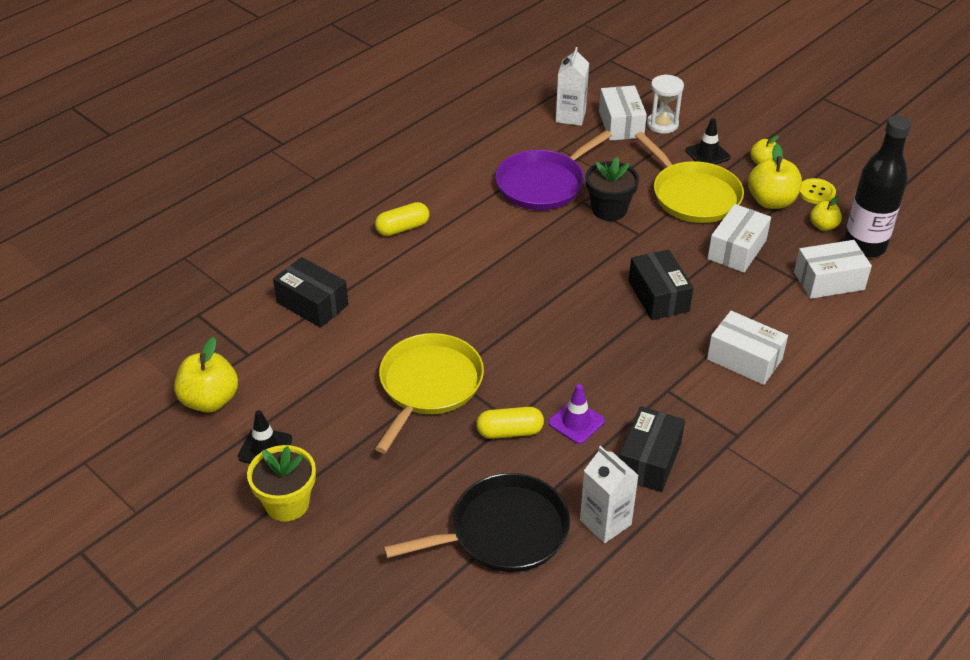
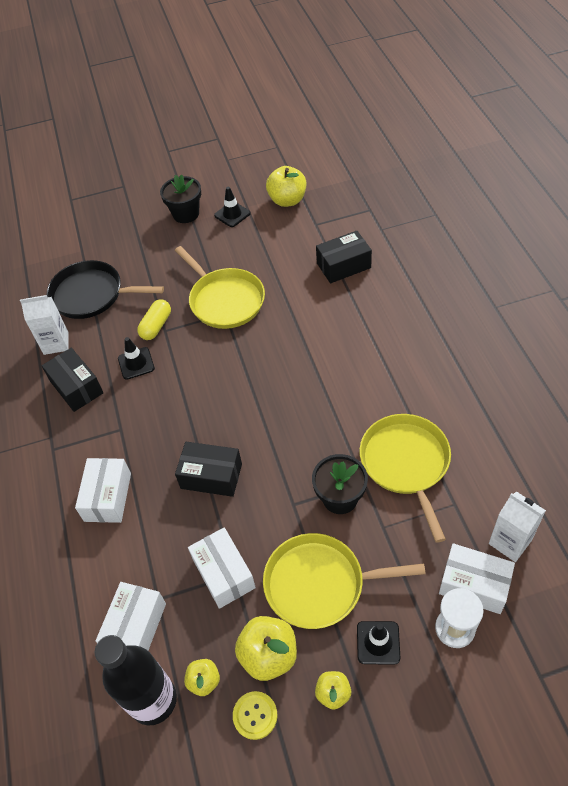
camera: 125 degrees right, 10 degrees up
yellow flower pot [247,445,316,522] -> black flower pot [160,175,201,223]
yellow capsule [375,202,429,236] -> none
black pan [383,473,570,572] -> black pan turned 90 degrees clockwise [47,260,164,319]
purple pan [495,130,612,210] -> yellow pan [359,414,451,543]
purple traffic cone [548,384,605,444] -> black traffic cone [118,337,155,380]
white box [707,311,788,385] -> white box turned 60 degrees counterclockwise [75,458,131,523]

